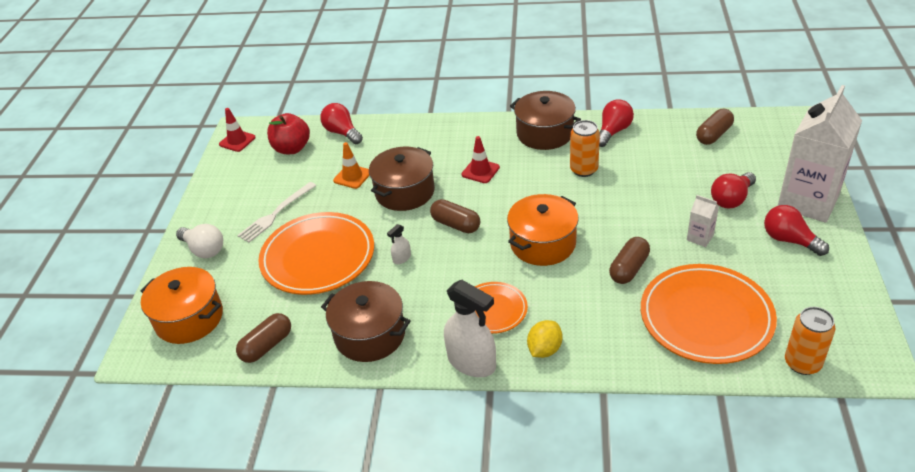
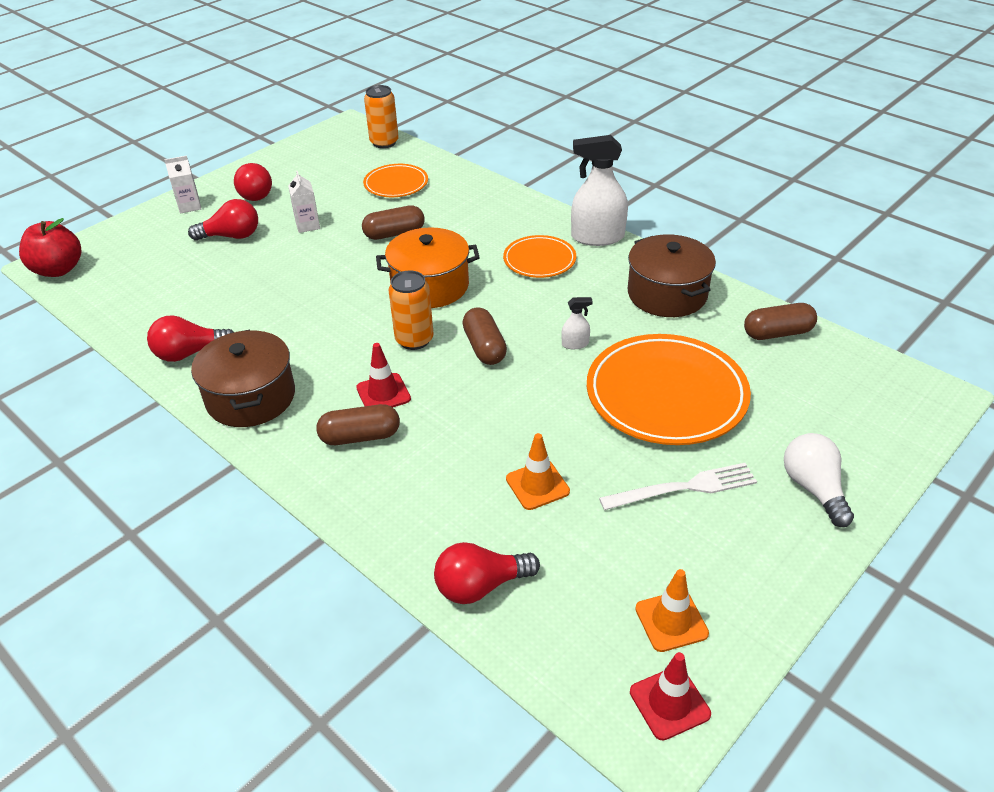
camera: 145 degrees left, 0 degrees up
orange pot [141,267,223,344] -> none
red apple [267,113,310,154] -> red apple moved to [19,218,81,277]
red light bulb [320,103,363,144] -> red light bulb turned 75 degrees clockwise [434,542,540,604]
brown pot [369,147,435,211] -> none
white spray bottle [444,280,496,377] -> white spray bottle turned 75 degrees counterclockwise [571,135,628,246]
yellow lemon [527,320,562,358] -> none
orange can [570,120,600,177] -> orange can moved to [388,271,434,350]
orange plate [641,264,777,364] -> orange plate [363,164,428,197], size x0.54
brown capsule [696,109,734,145] -> brown capsule moved to [316,404,400,445]
white carton [778,85,862,223] -> white carton [164,155,201,213], size x0.41
none -> orange traffic cone [635,569,709,652]

